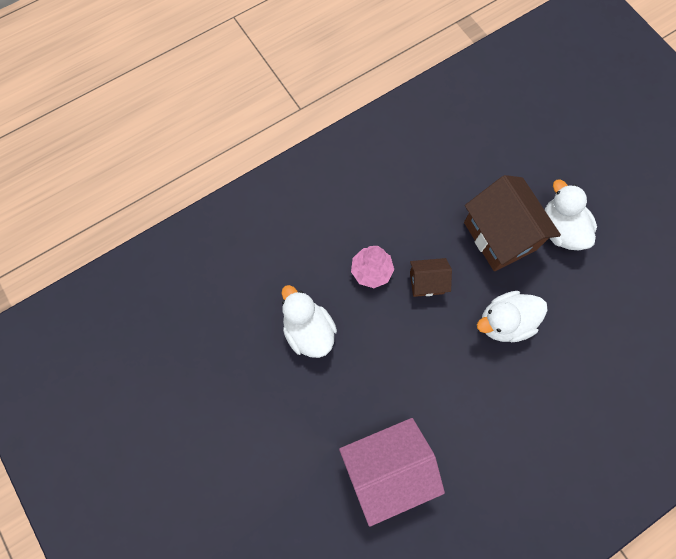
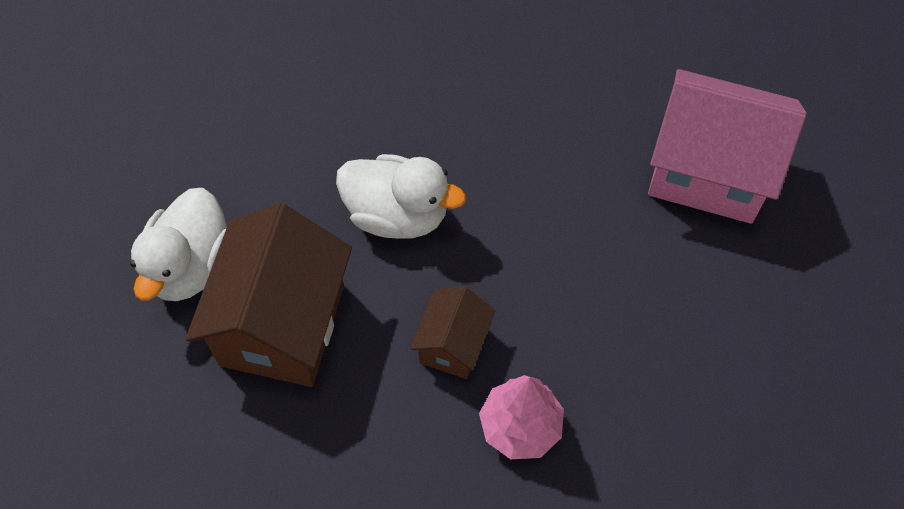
camera: 140 degrees left, 10 degrees down
white duck [281,285,337,358] -> none
brown house [410,258,452,297] -> brown house turned 75 degrees clockwise [410,286,496,379]

